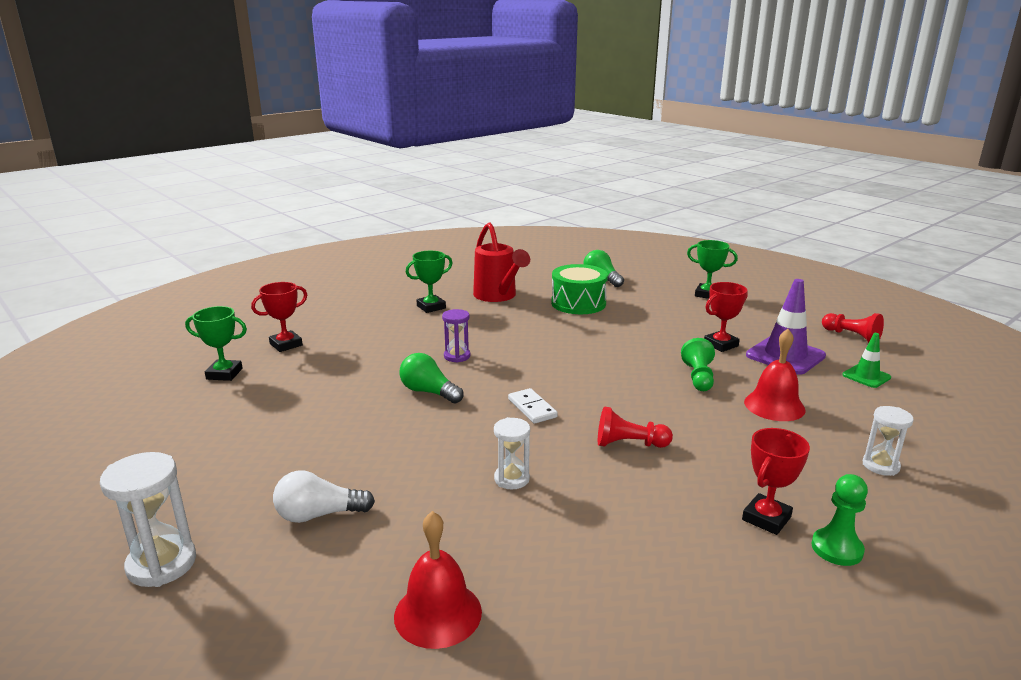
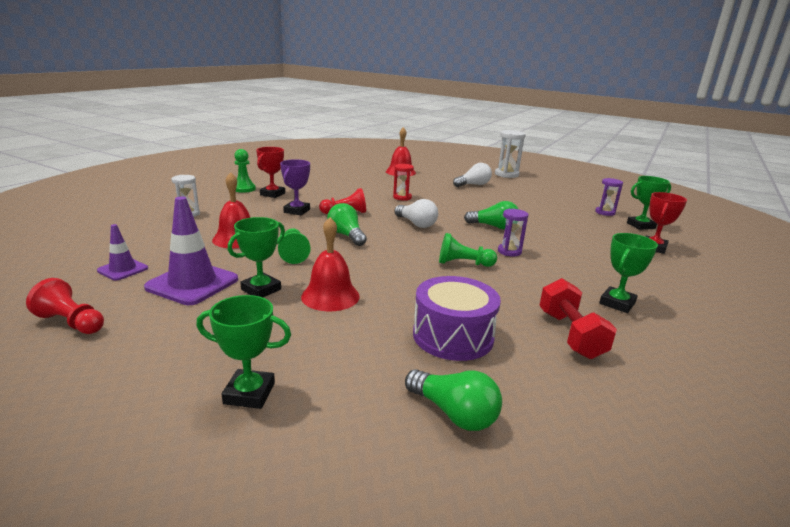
camera: 160 degrees right, 0 degrees up
red watering can [473,222,530,302] -> red dumbbell [539,278,617,359]
white hourglass [494,417,530,489] -> red hourglass [393,164,414,200]
white domino [508,388,558,424] -> white light bulb [394,199,438,228]
green drum [551,264,608,314] -> purple drum [413,276,501,361]
red trophy [704,282,748,352] -> green trophy [228,217,285,297]
green traffic cone [842,333,891,388] -> purple traffic cone [97,224,148,281]
none -> purple trophy [280,159,310,215]
none -> red bell [301,217,360,311]
none -> green light bulb [327,203,367,246]
none -> green pawn [439,233,497,267]
none -> purple hourglass [595,178,623,216]

